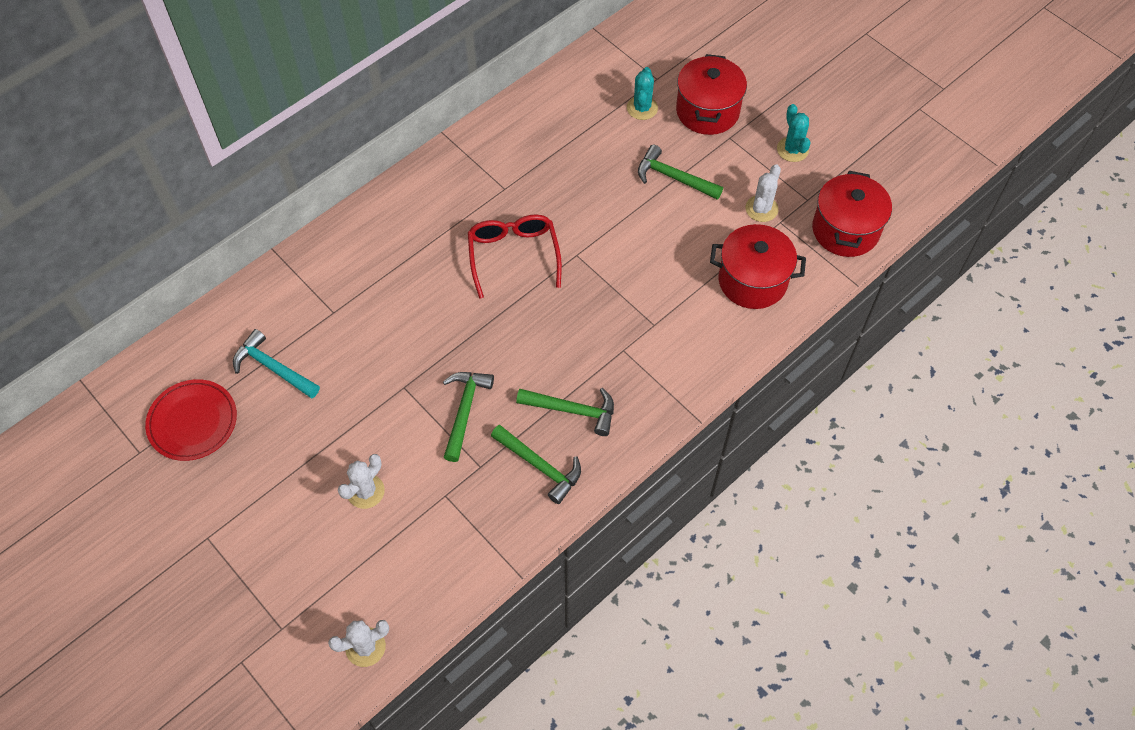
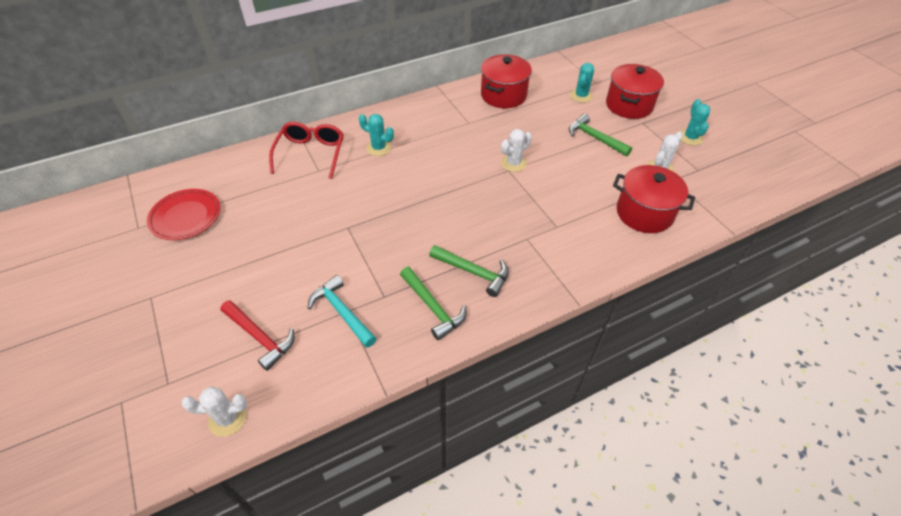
camera: 15 degrees right, 10 degrees down
turquoise hammer [233,329,320,398] -> turquoise hammer moved to [308,275,377,348]
white cactus [338,454,385,509] -> white cactus moved to [501,129,532,172]
green hammer [443,372,494,462] -> none
red glasses [468,214,562,299] -> red glasses moved to [269,122,344,179]
red pot [812,171,892,257] -> red pot moved to [481,55,532,108]
none -> red hammer [220,300,295,371]
none -> turquoise cactus [359,114,394,156]

